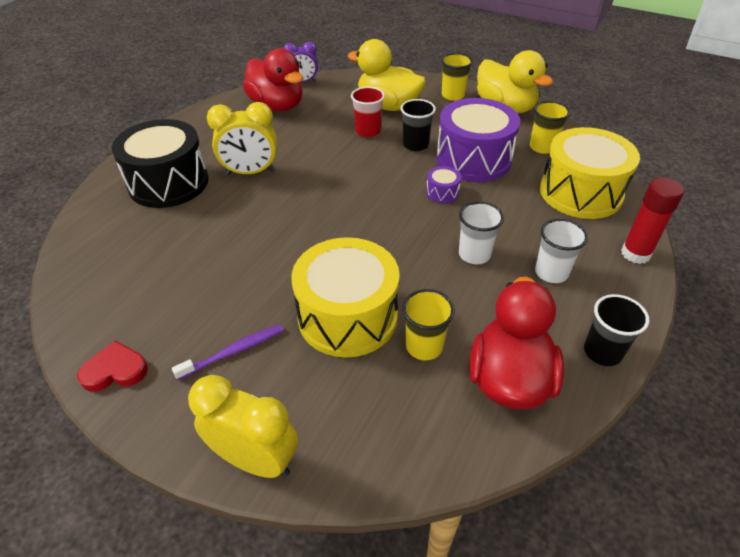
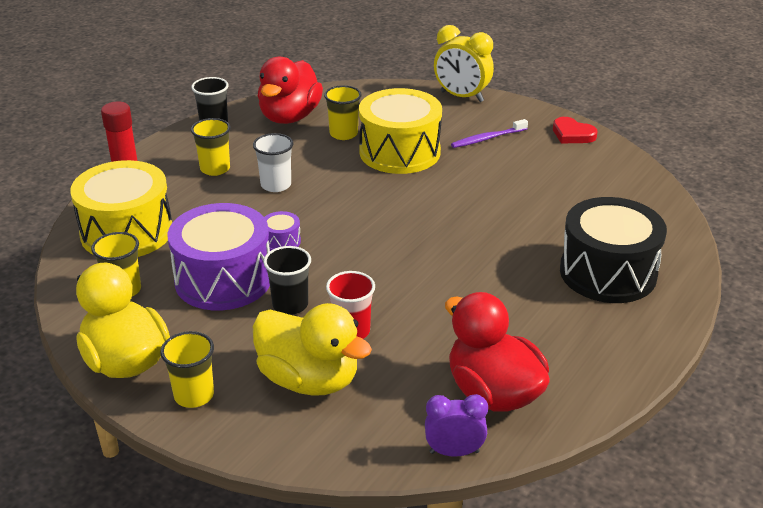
camera: 175 degrees left, 10 degrees down
red heart [77,341,148,392] -> red heart turned 45 degrees clockwise [553,117,598,144]
yellow clock [207,102,277,175] -> none
white cup [535,219,588,283] -> yellow cup [191,118,231,176]

